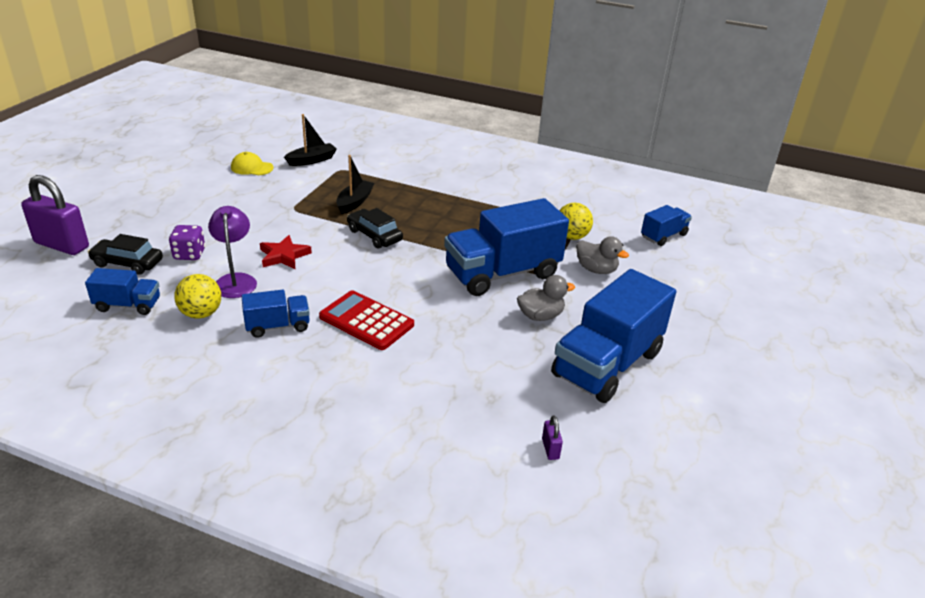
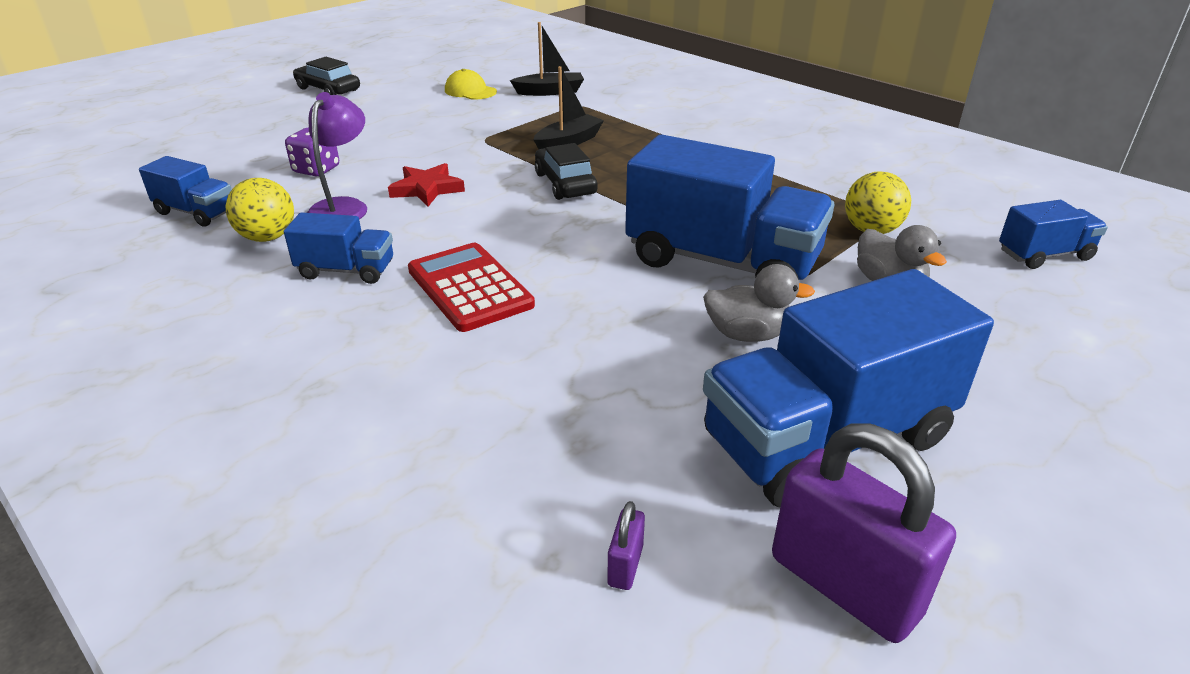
camera: 25 degrees right, 0 degrees up
purple padlock [21,175,89,255] -> purple padlock moved to [772,424,956,643]
black car [88,234,163,275] -> black car moved to [293,57,360,95]
blue truck [444,198,569,296] -> blue truck turned 150 degrees counterclockwise [625,134,834,281]

